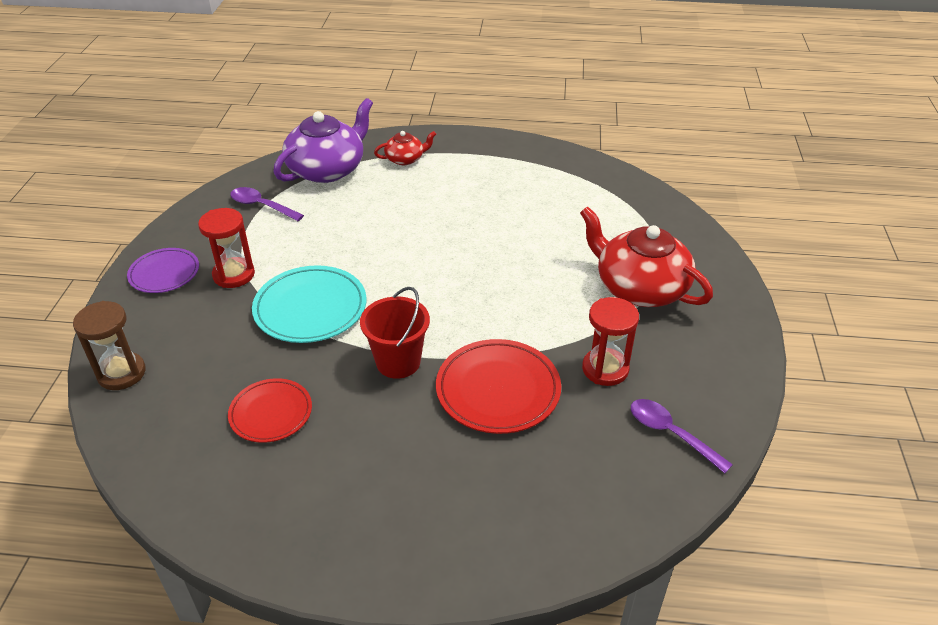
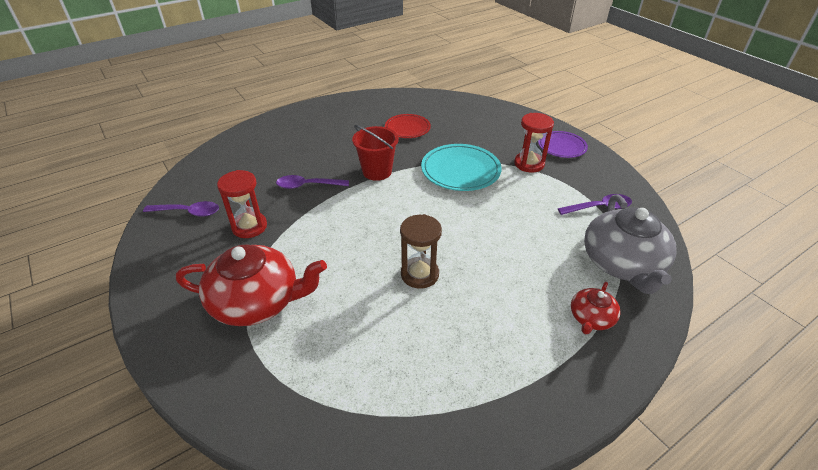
camera: 140 degrees right, 0 degrees up
brown hourglass [73,301,146,390] -> brown hourglass moved to [400,214,442,289]
purple teapot [274,98,373,183] -> grey teapot [584,195,677,294]
red plate [436,339,561,434] -> purple spoon [276,175,349,189]

